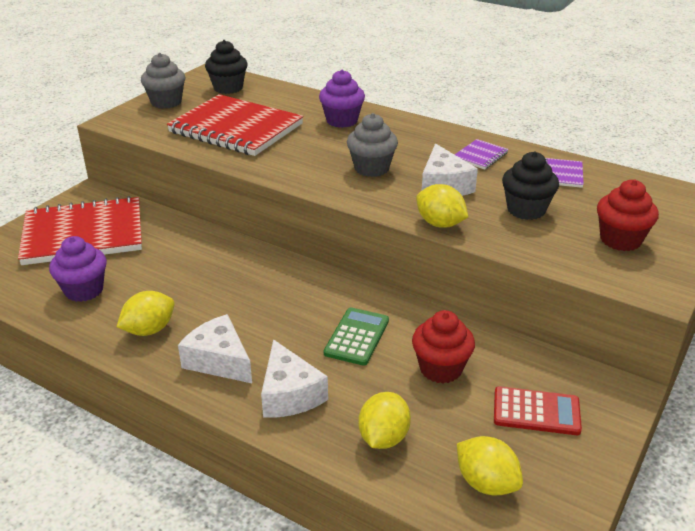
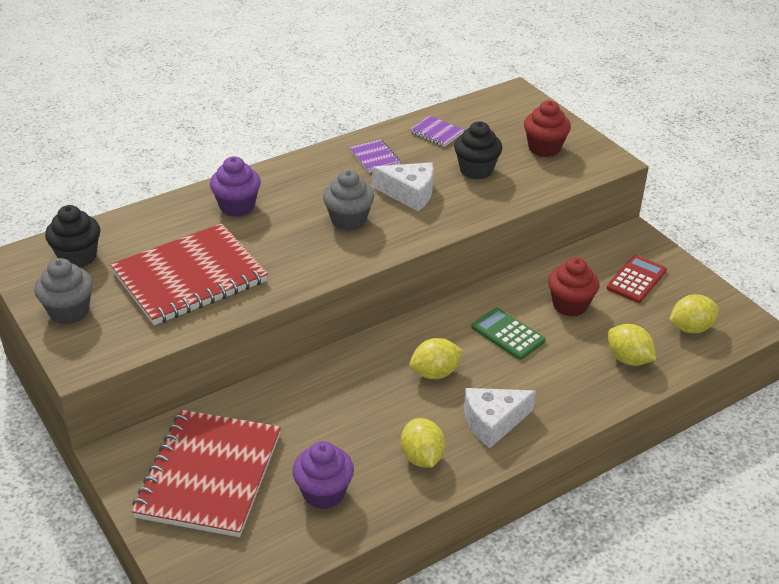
camera: 65 degrees left, 5 degrees up
white cheese [261,339,328,418] -> none
yellow lemon [416,184,468,228] -> yellow lemon moved to [409,338,463,379]

